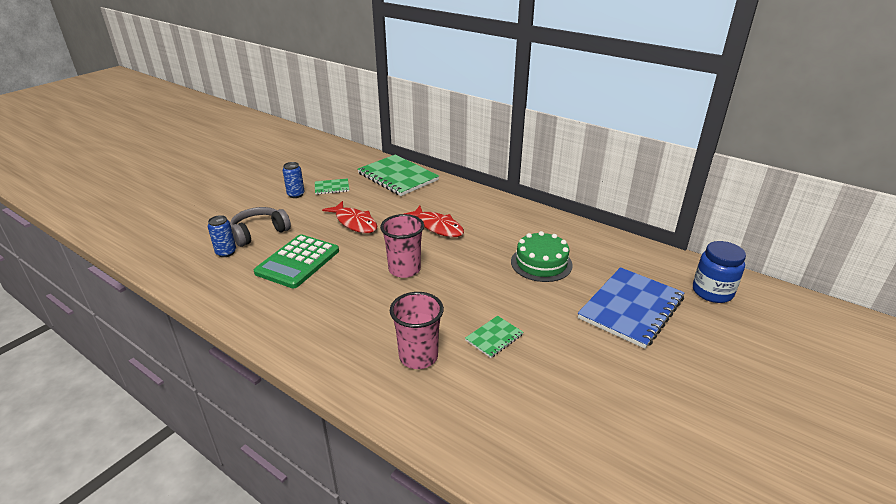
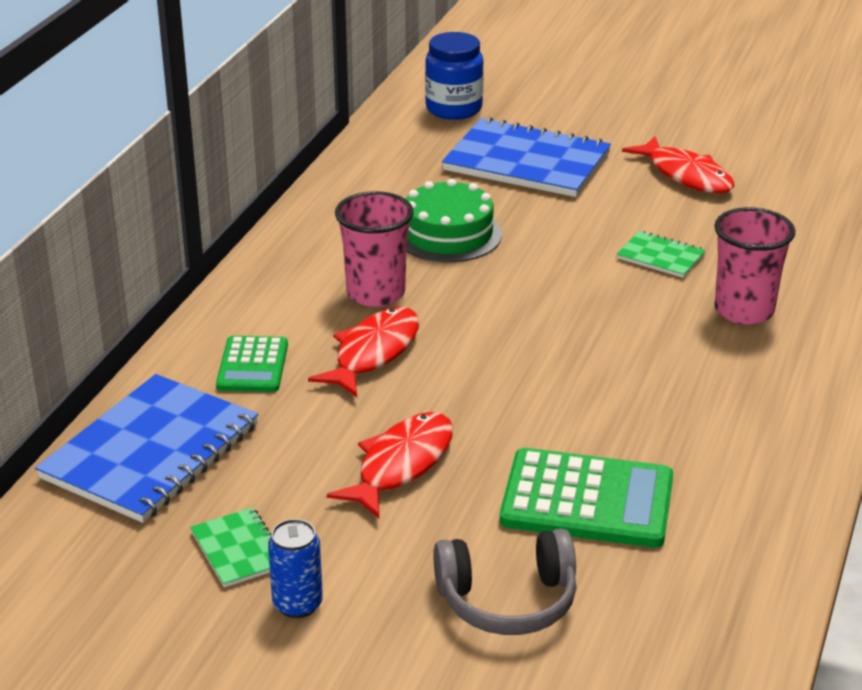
camera: 105 degrees left, 0 degrees up
blue can [208,215,236,257] -> none
grey headphones [230,207,291,247] -> grey headphones turned 45 degrees counterclockwise [433,529,577,635]
green notebook [357,154,439,196] -> blue notebook [35,374,258,523]
pink cup [380,214,424,278] -> pink cup moved to [335,191,414,307]
none -> green calculator [216,336,288,392]
none -> red fish [622,136,734,193]

